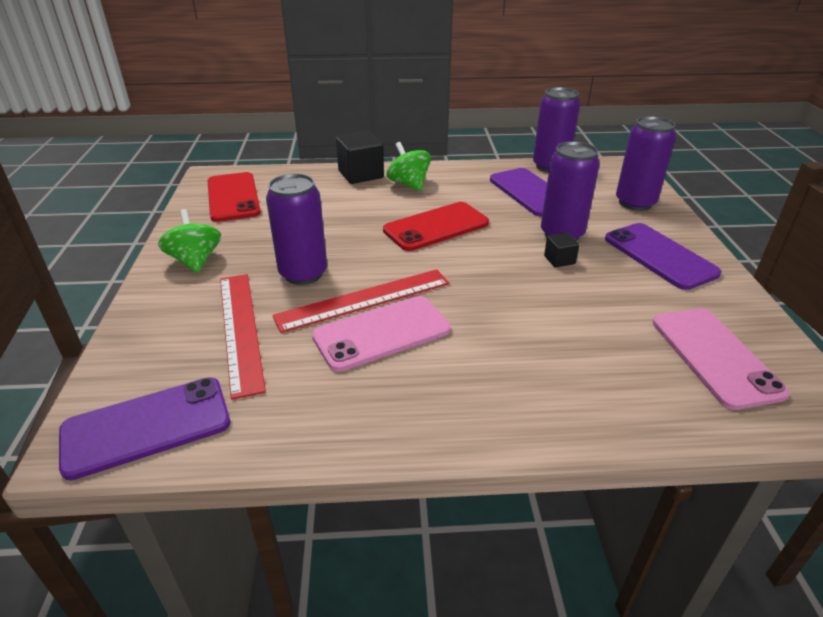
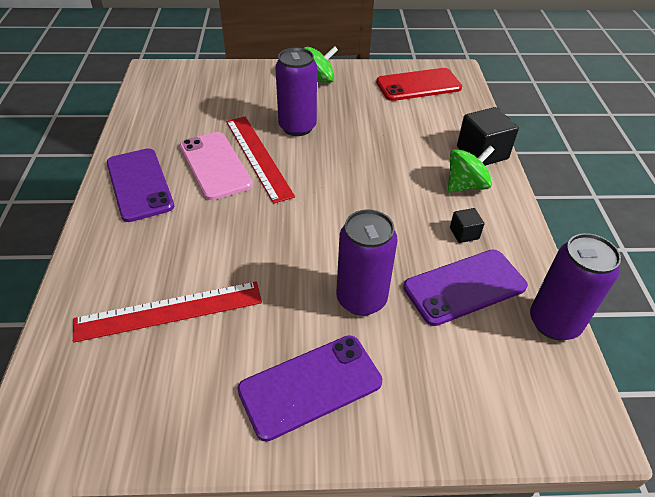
camera: 90 degrees right, 10 degrees up
purple phone [59,377,230,480] -> purple phone moved to [106,148,174,222]
red ruler [220,274,266,400] -> red ruler moved to [73,281,262,343]
red phone [383,202,489,251] -> none
black cube [544,233,579,267] -> black cube moved to [450,208,484,243]
purple can [616,116,676,211] -> none
pink phone [652,308,790,410] -> none

